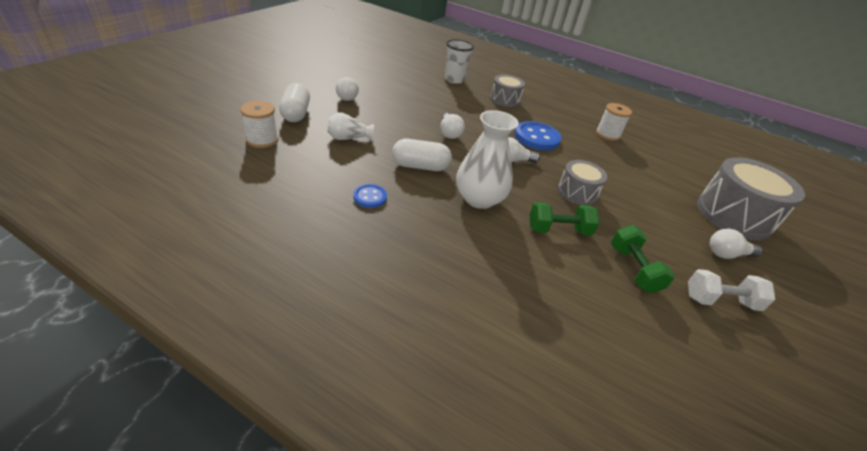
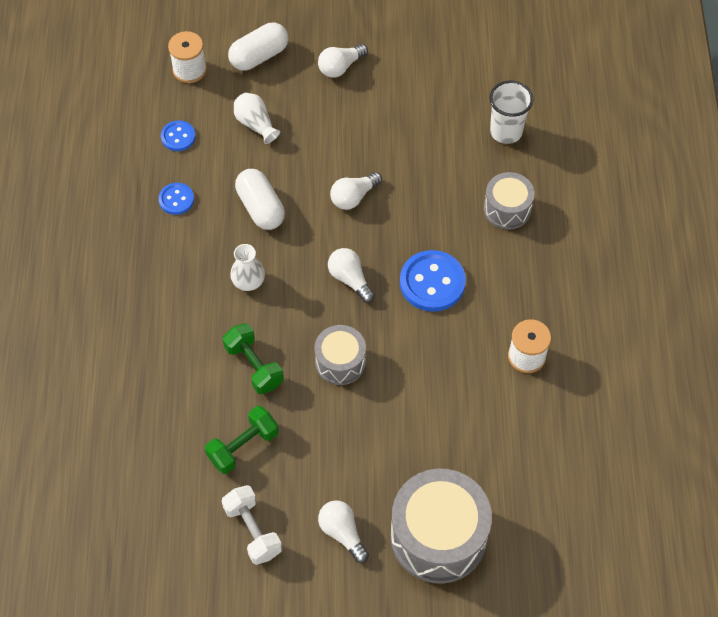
camera: 65 degrees right, 20 degrees up
white vase [456,110,519,209] -> white vase [230,244,265,291], size x0.55
none -> blue button [161,120,196,151]

